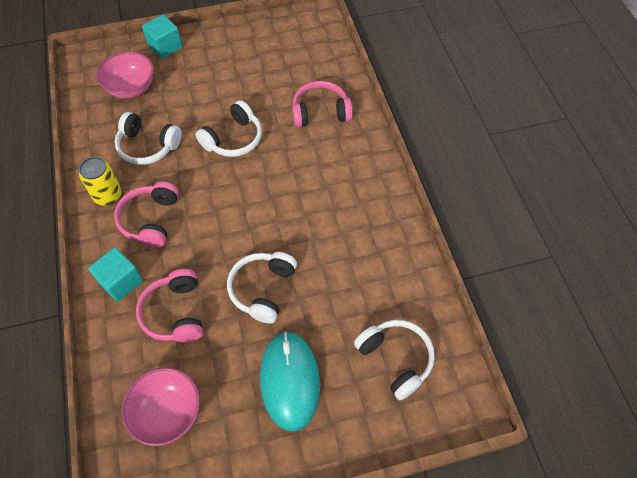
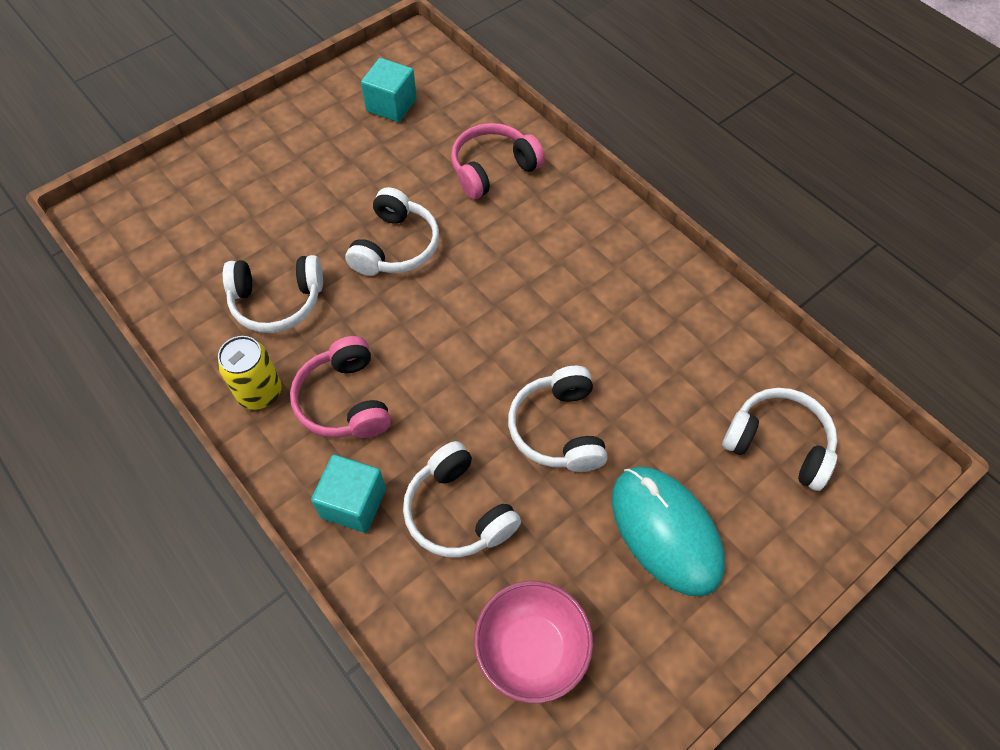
camera: 25 degrees left, 0 degrees up
pink bowl [96,51,154,98] -> none
pink headphones [136,269,203,343] -> white headphones [403,441,521,558]
turquoise cube [142,14,182,59] -> turquoise cube moved to [361,58,417,122]

